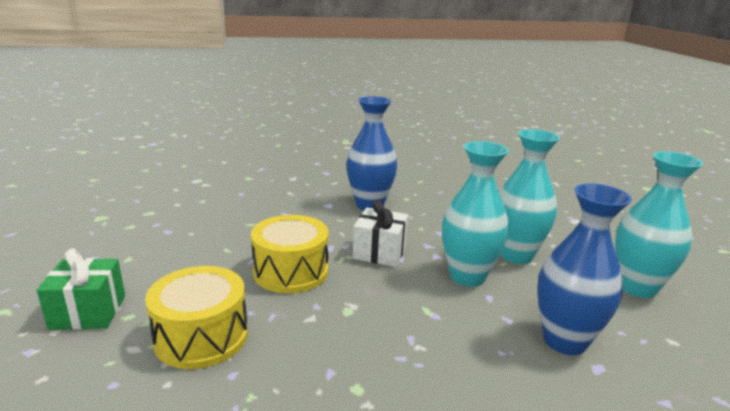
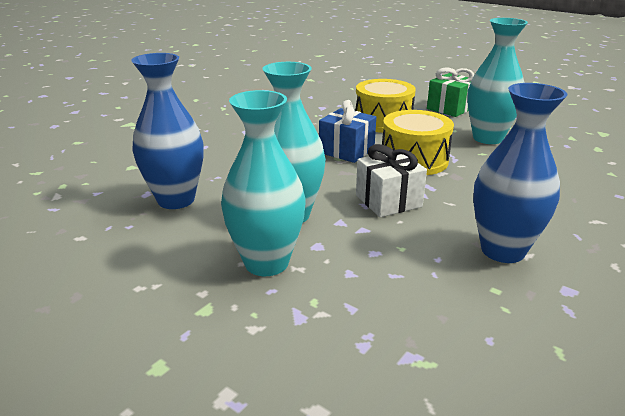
camera: 140 degrees right, 5 degrees up
turquoise vase [615,151,703,298] -> turquoise vase moved to [467,18,528,144]
none -> blue gift [319,100,376,163]

